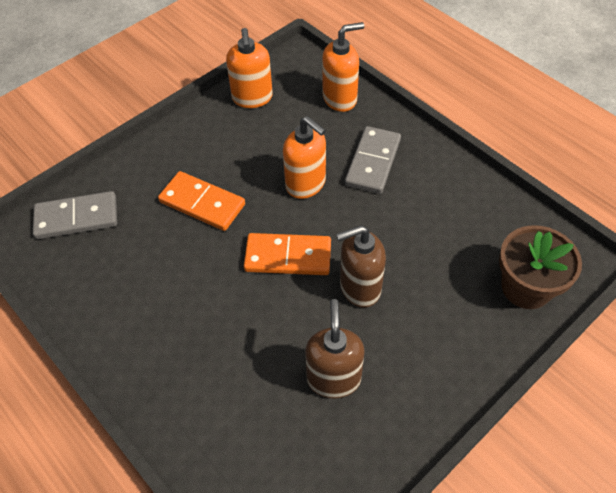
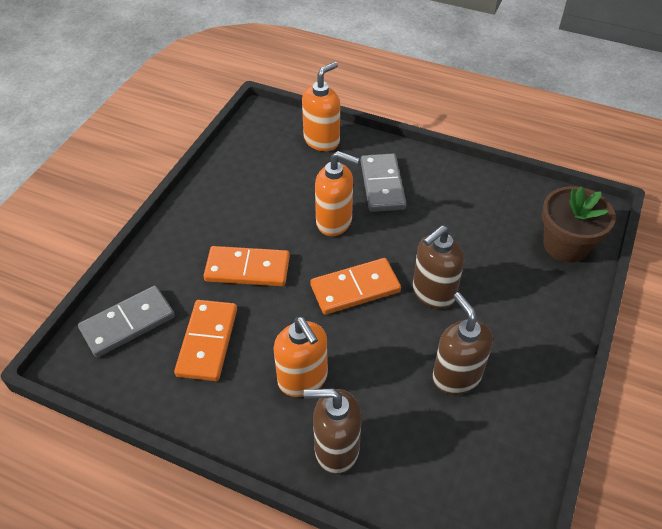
camera: 25 degrees left, 5 degrees down
orange soap dispenser [226,28,273,108] -> orange soap dispenser moved to [273,317,328,397]
none -> orange domino [174,300,237,381]
none -> brown soap dispenser [303,389,362,474]

